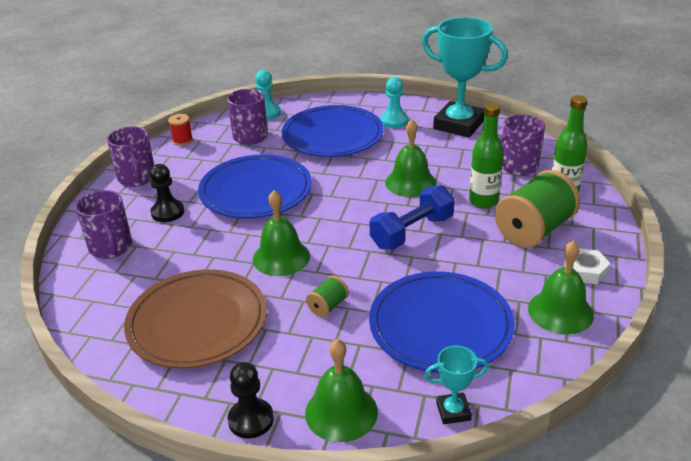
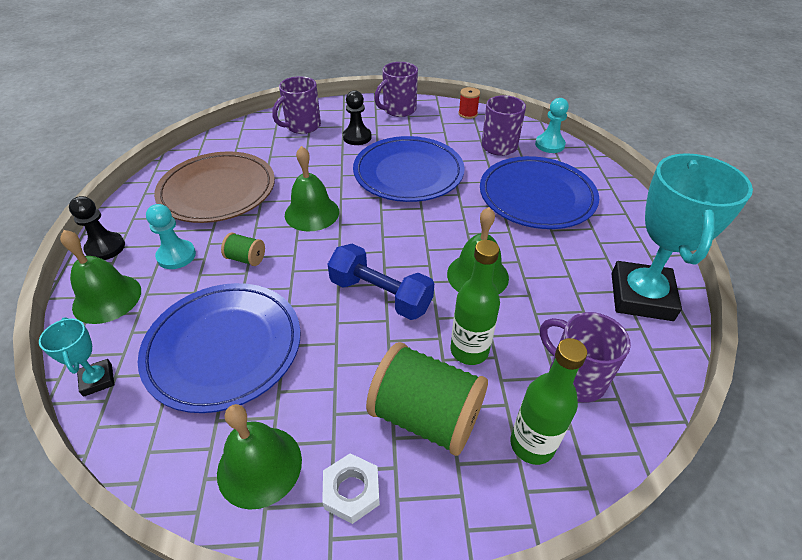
camera: 70 degrees right, 10 degrees up
turquoise pawn [380,77,408,128] -> turquoise pawn moved to [146,204,196,269]

